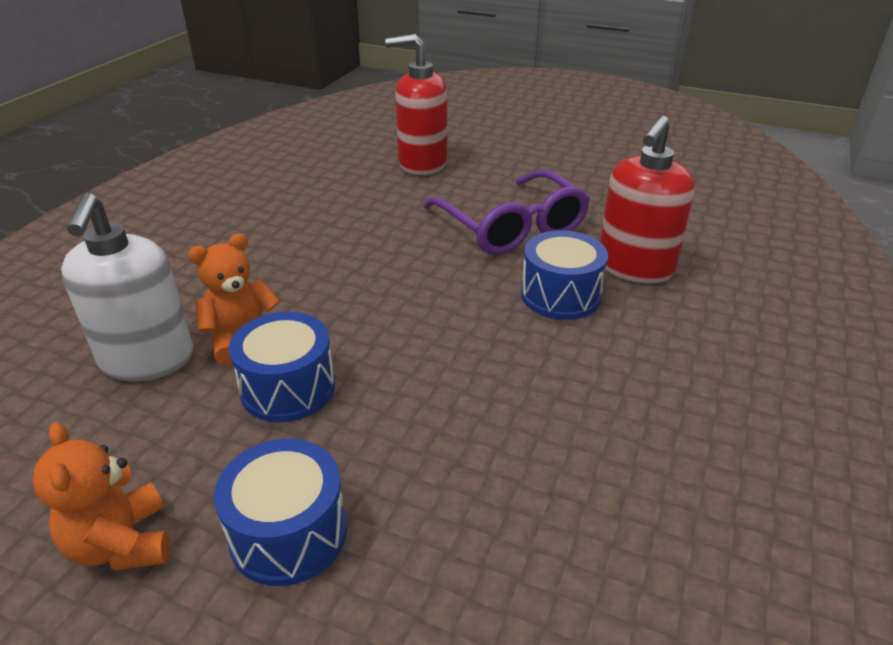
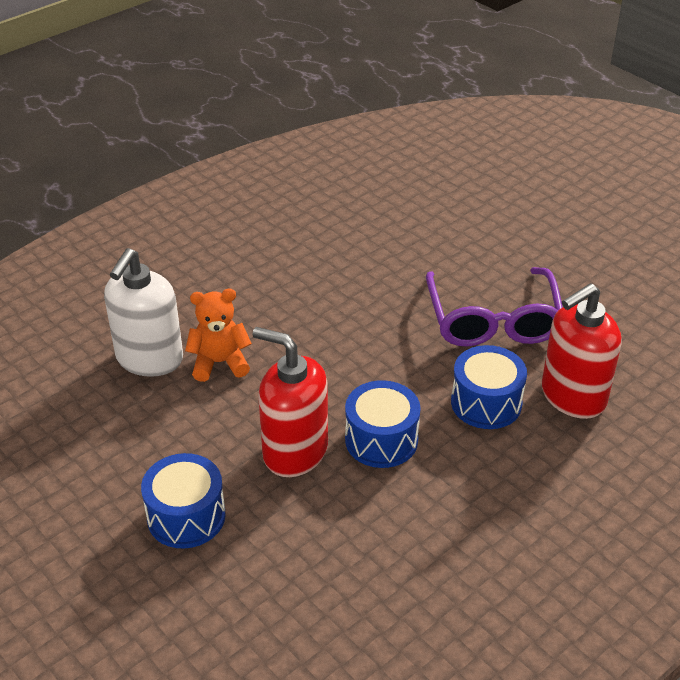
camera: 25 degrees right, 5 degrees up
orange teddy bear [32,422,170,571] -> none
blue drum [229,312,335,422] -> blue drum moved to [345,380,421,468]
red soap dispenser [385,34,447,175] -> red soap dispenser moved to [252,327,328,477]

